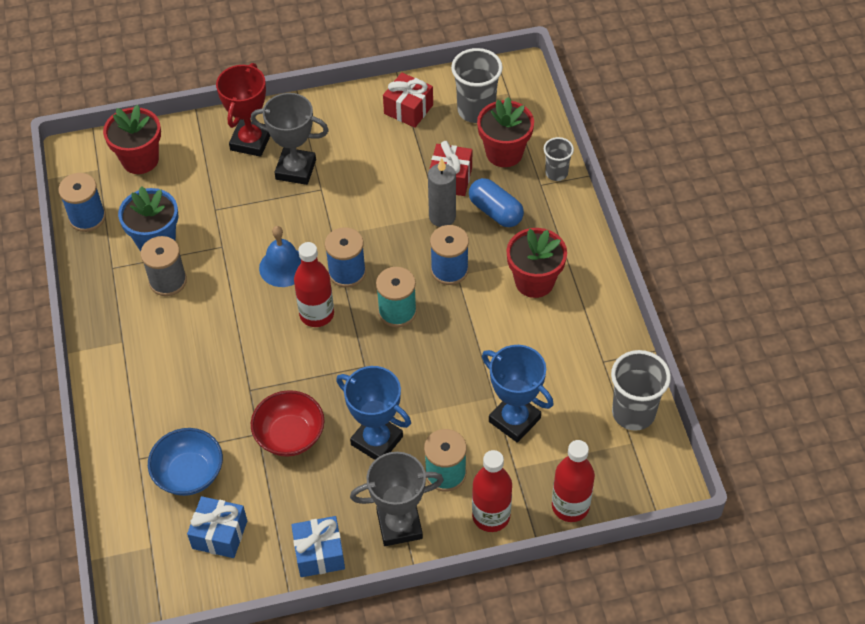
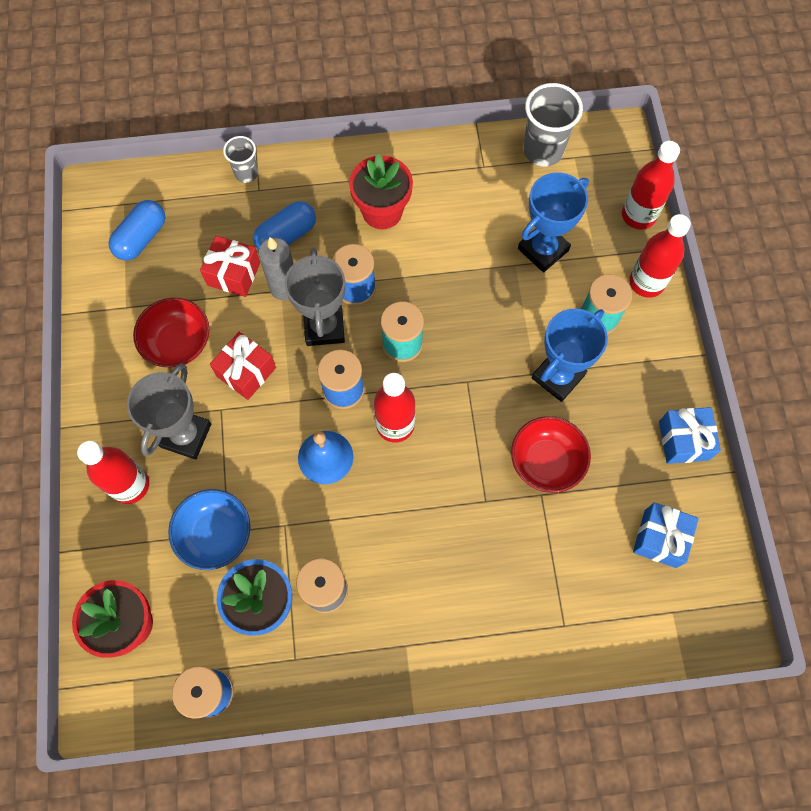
camera: 85 degrees left, 15 degrees up
blue bowl [148,428,223,496] -> blue bowl moved to [168,489,250,570]
red trophy [216,63,270,157] -> red bottle [77,441,149,504]
grey trophy [350,452,444,546] -> grey trophy moved to [285,248,345,346]
red gift [383,73,433,128] -> red gift moved to [210,332,276,400]
grey cup [451,48,503,123] -> blue capsule [108,200,165,261]
red flower pot [477,97,534,167] -> none
none -> red bowl [133,298,209,367]

